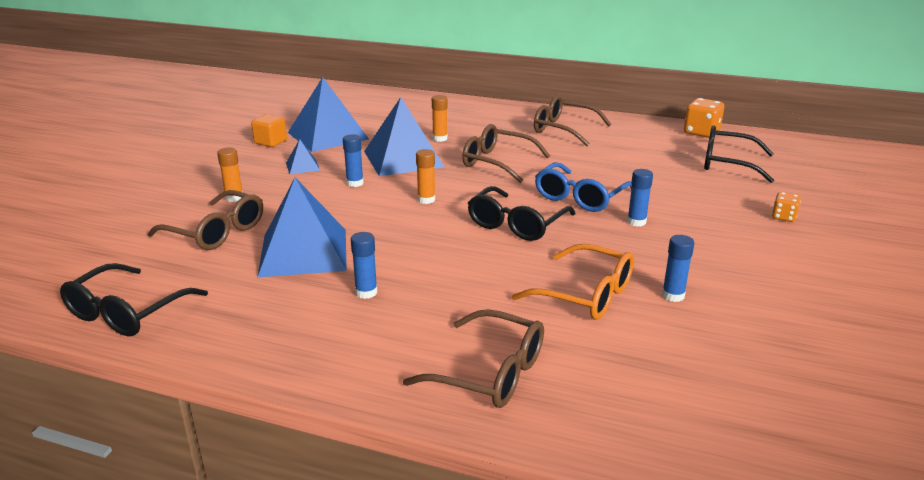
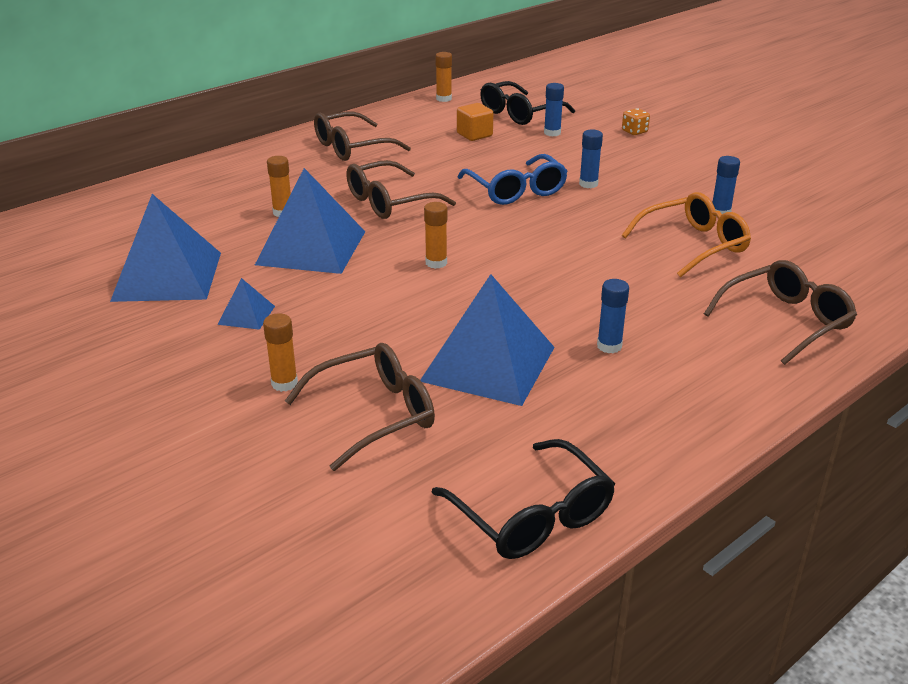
camera: 60 degrees left, 5 degrees up
orange cube [251,114,287,147] -> orange cube moved to [457,103,493,141]
blue glue stick [343,134,364,187] -> blue glue stick moved to [544,83,564,136]
black glasses [468,186,576,241] -> none
orange dice [684,98,724,138] -> orange glue stick [435,52,452,102]

